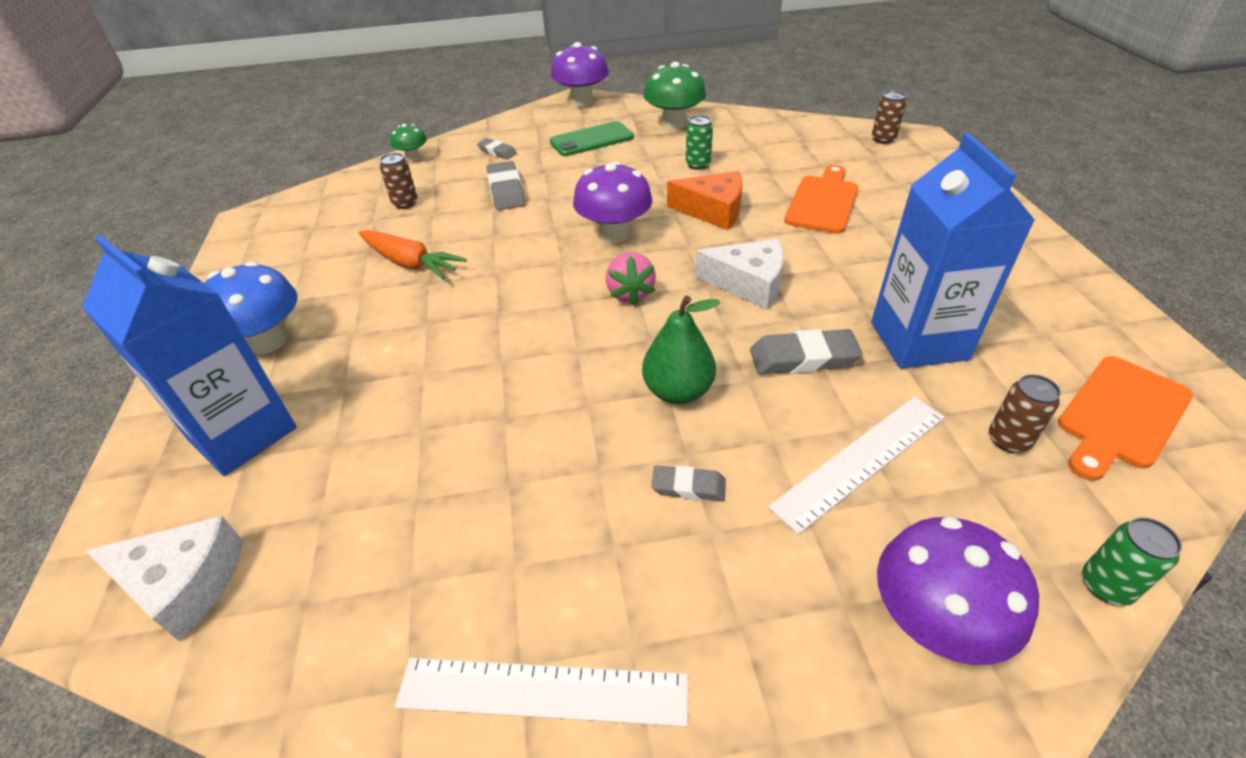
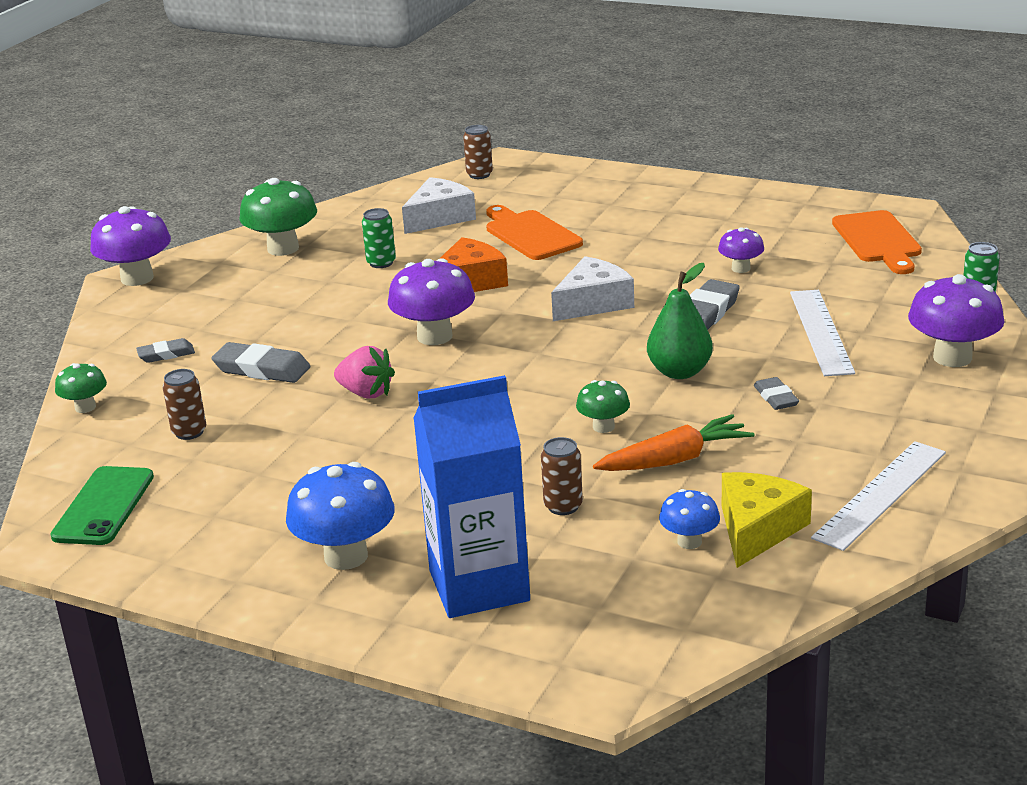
camera: 55 degrees left, 15 degrees down
white cheese [86,516,243,642] -> white cheese moved to [402,177,476,234]
orange carrot [358,230,467,280] -> orange carrot moved to [593,414,754,471]
green phone [550,121,634,156] -> green phone moved to [50,466,154,545]
pink strawberry [605,252,656,306] -> pink strawberry moved to [334,346,395,398]
grey eraser [651,466,726,501] -> grey eraser turned 60 degrees counterclockwise [754,377,799,410]
blue carton [871,133,1035,369] -> purple mushroom [718,227,764,273]
brown can [989,374,1061,453] -> brown can moved to [541,437,583,515]
none -> green mushroom [576,380,630,433]
none -> blue mushroom [659,489,720,549]
none -> yellow cheese [722,472,812,568]

